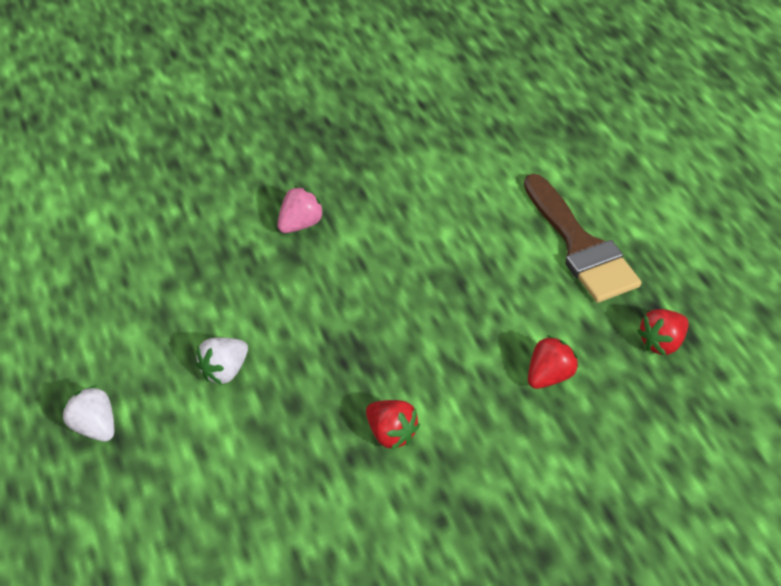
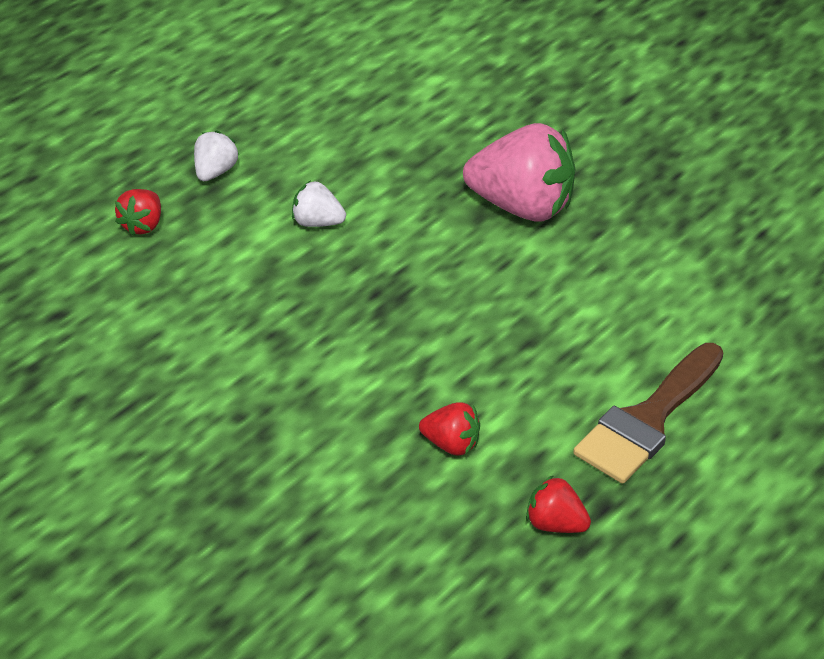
camera: 65 degrees right, 5 degrees down
pink strawberry [277,186,325,233] -> pink strawberry [463,123,576,222], size x2.09
red strawberry [366,400,420,450] -> red strawberry moved to [115,189,161,236]

